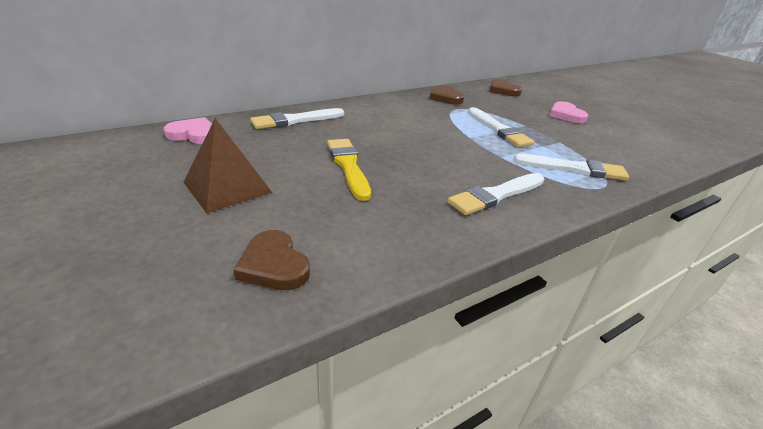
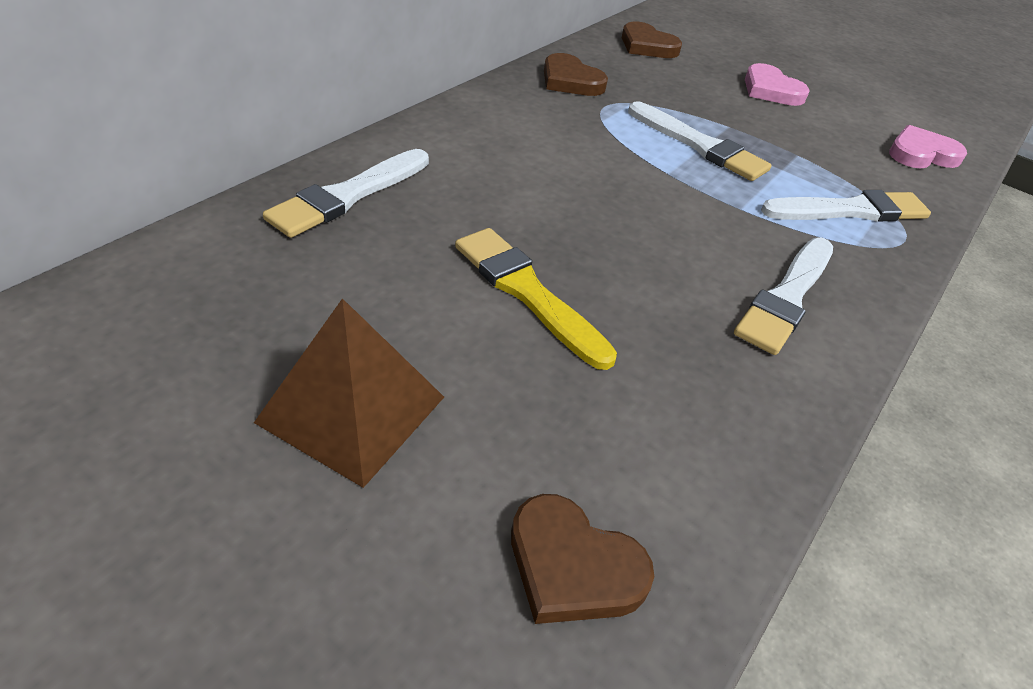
camera: 25 degrees left, 10 degrees up
pink heart [164,117,212,144] -> pink heart moved to [889,125,967,168]

